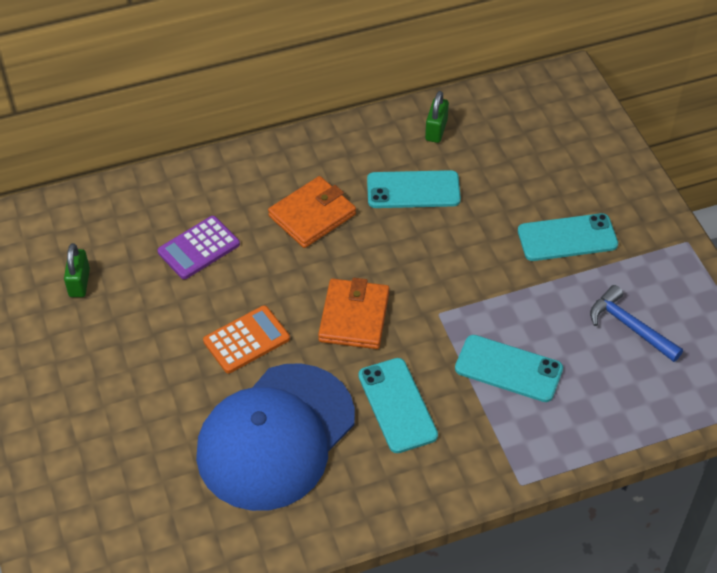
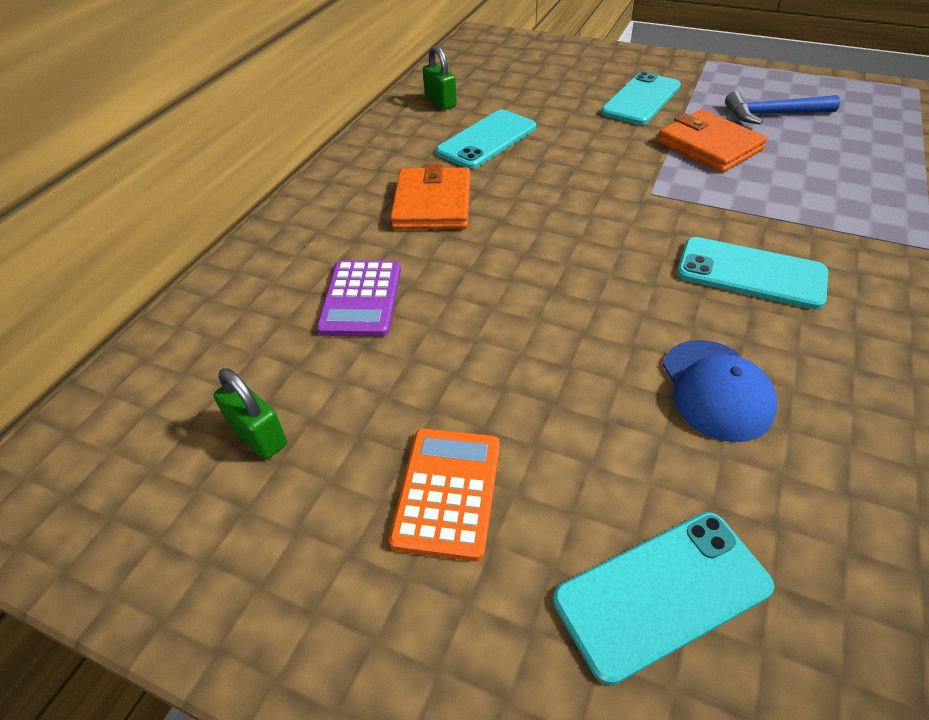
camera: 45 degrees left, 5 degrees down
blue cap [196,363,355,511] -> blue cap [663,340,778,442], size x0.47
orange calculator [203,305,290,373] -> orange calculator moved to [389,428,500,561]
orange wallet [318,278,389,349] -> orange wallet moved to [658,110,767,173]
turquoise phone [455,335,563,402] -> turquoise phone moved to [553,512,774,685]

